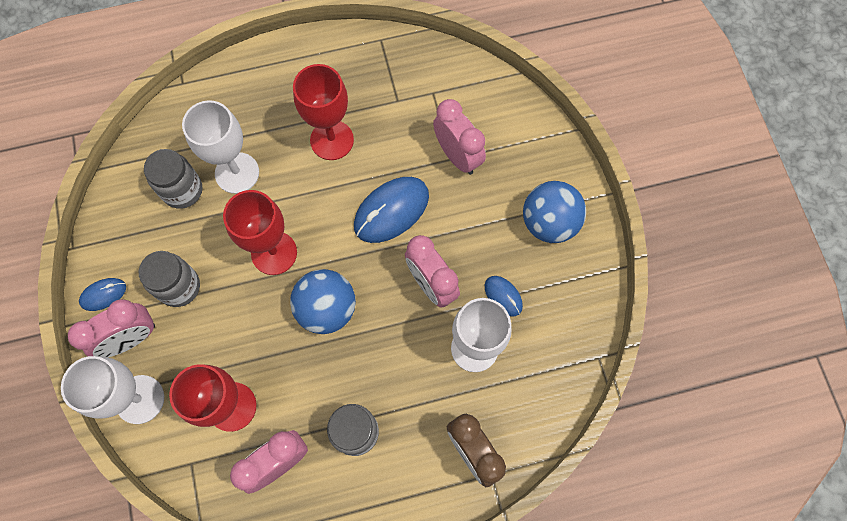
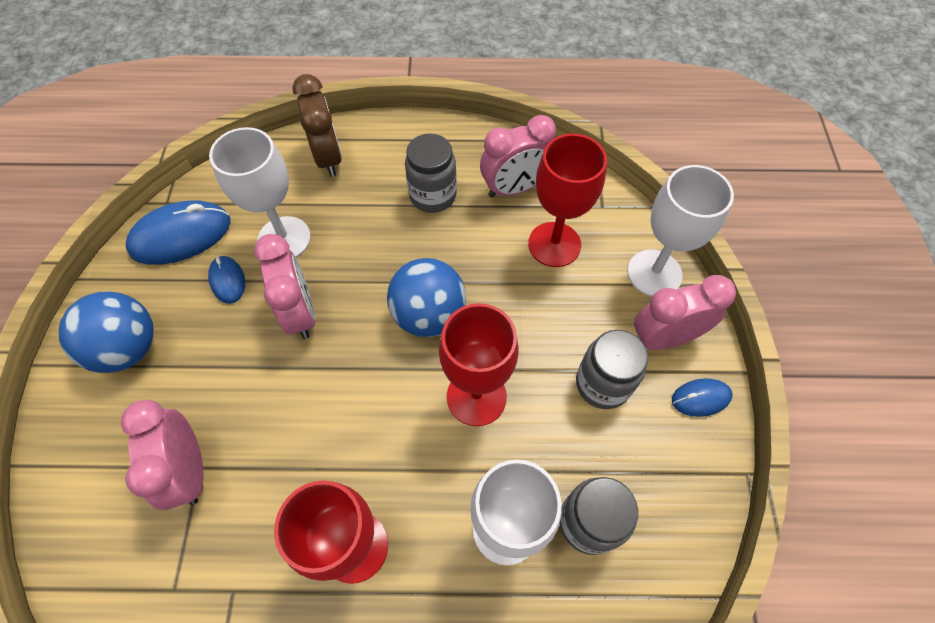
camera: 165 degrees left, 10 degrees down
blue mouse [354,177,429,243] -> blue mouse moved to [126,201,230,265]

